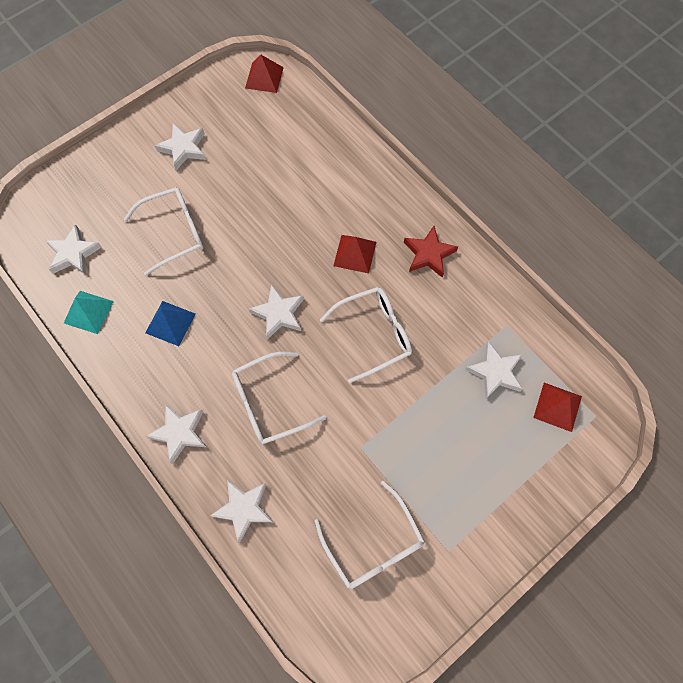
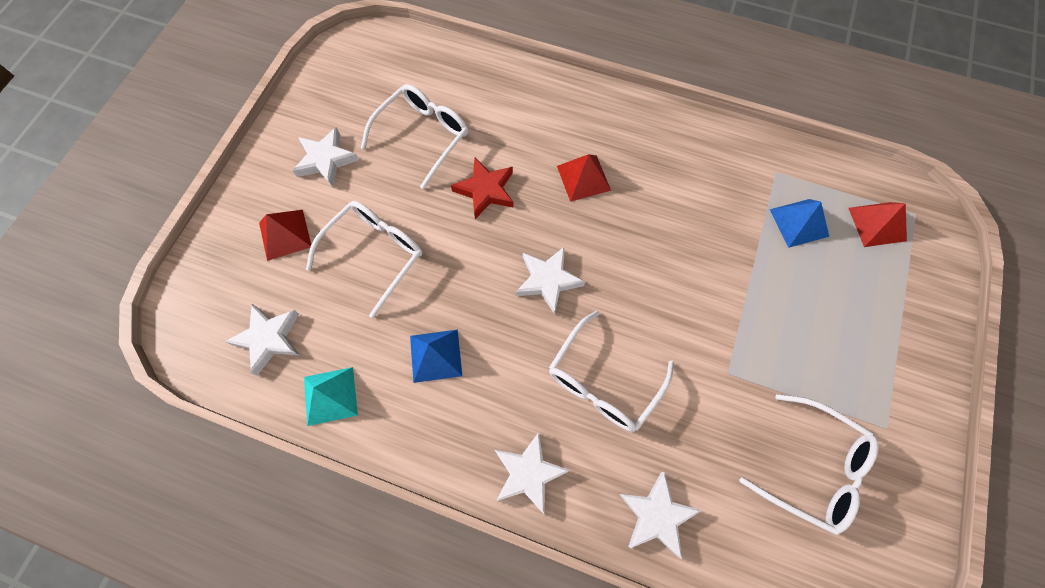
camera: 30 degrees left, 0 degrees up
red pyramid [245,55,284,93] -> red pyramid moved to [259,210,311,261]
white glasses [320,287,412,383] -> white glasses moved to [361,84,468,189]
red star [404,226,458,278] -> red star moved to [451,158,514,219]
white star [465,341,522,399] -> blue pyramid [769,199,829,248]

